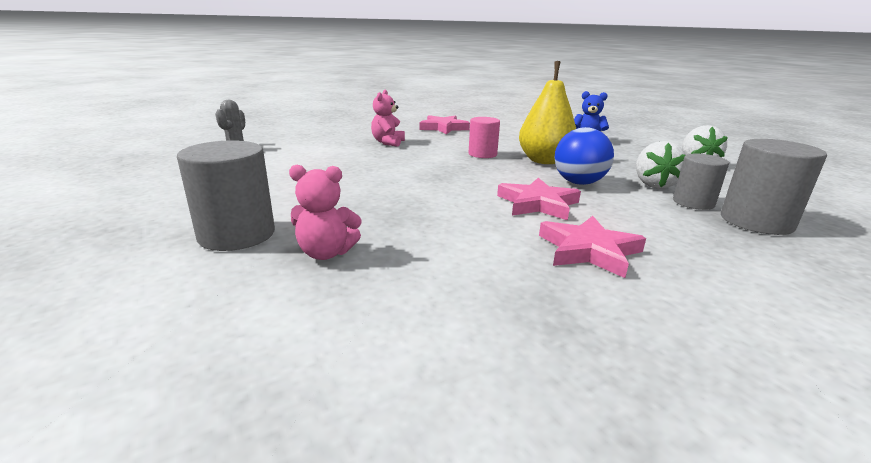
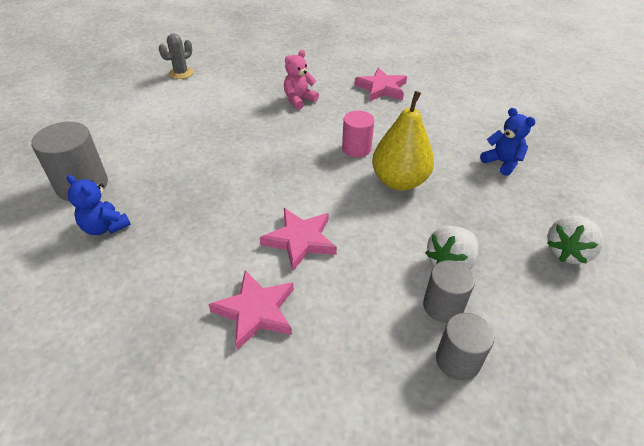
camera: 35 degrees right, 20 degrees up
pink teddy bear [289,165,362,260] -> blue teddy bear [67,175,131,235]
blue ball [554,127,614,185] -> none
grey cylinder [721,139,827,235] -> grey cylinder [436,313,494,381], size x0.65

